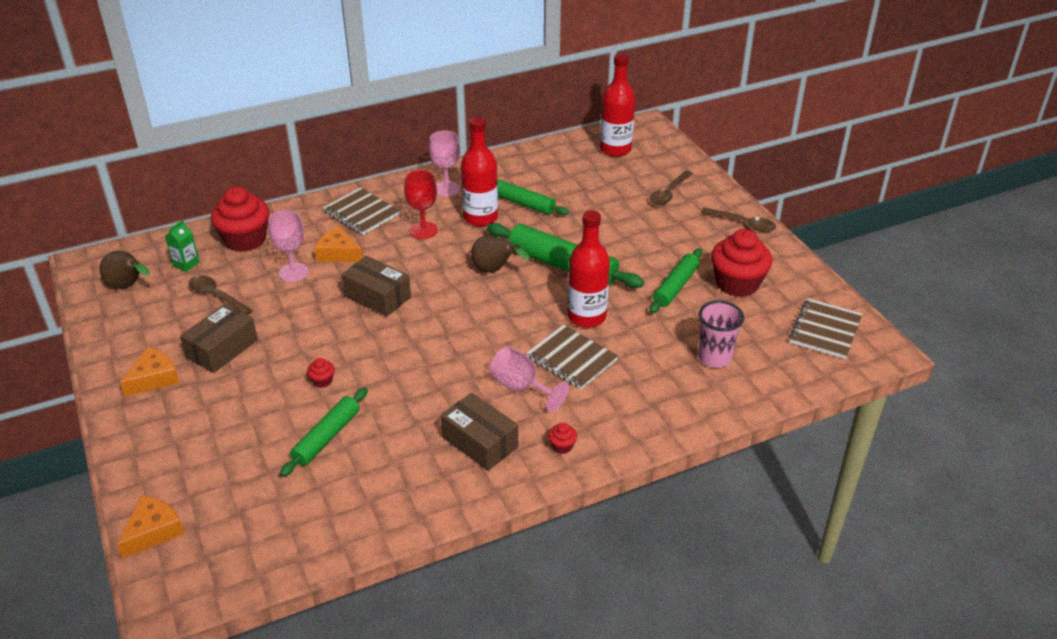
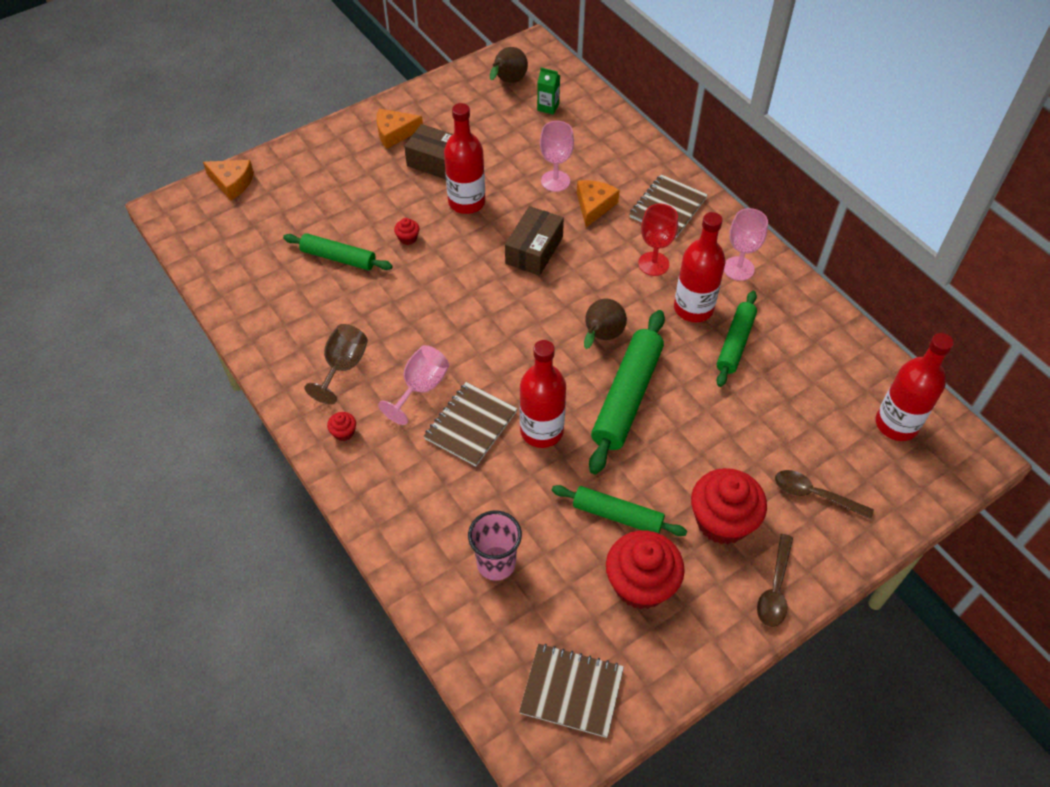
camera: 80 degrees right, 15 degrees up
orange cheese [120,347,179,397] -> orange cheese turned 135 degrees clockwise [377,109,423,149]
brown spoon [189,275,253,315] -> none
red cupcake [211,187,270,252] -> red cupcake moved to [691,468,767,544]
brown box [440,393,518,471] -> brown goblet [304,324,368,405]
none -> red bottle [444,103,485,214]

